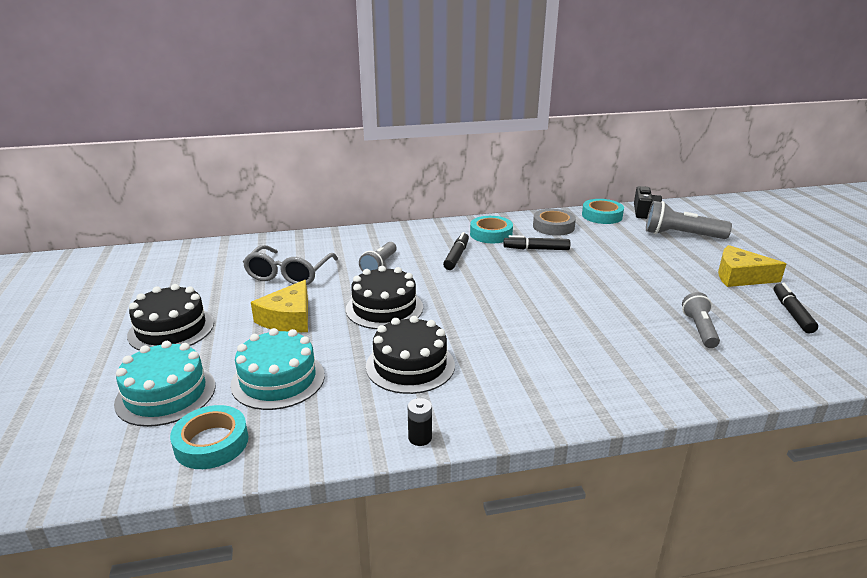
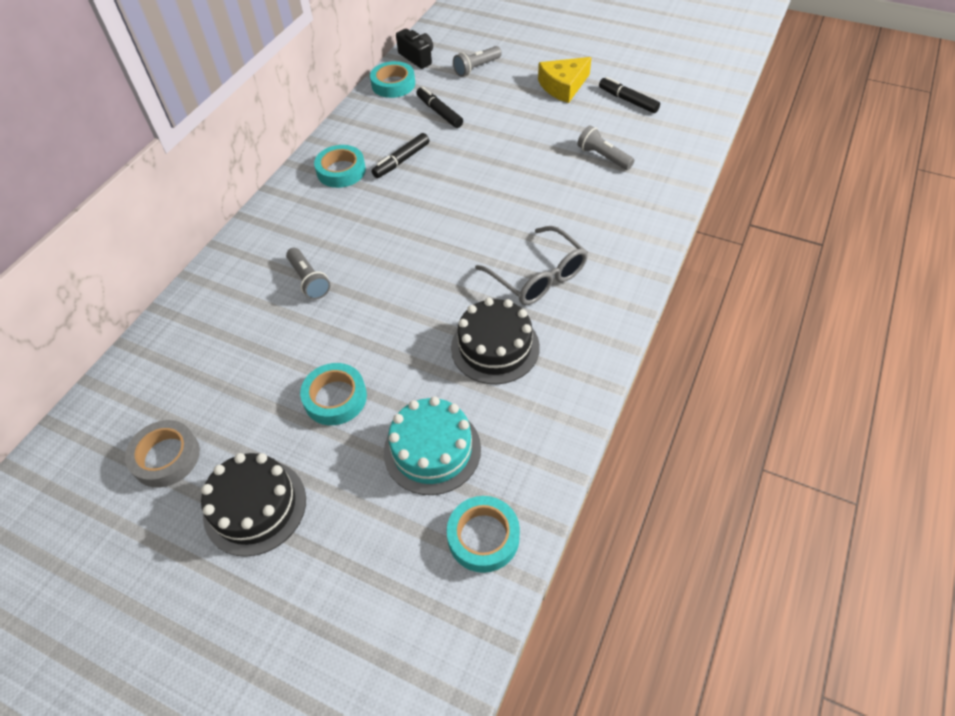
camera: 50 degrees left, 25 degrees up
turquoise cake [114,341,215,427] -> none
grey glasses [243,245,338,285] -> grey glasses moved to [475,226,588,305]
yellow cheese [251,280,308,333] -> turquoise tape [300,363,367,425]
black cake [346,266,423,329] -> none
black battery [408,398,432,446] -> none
black marker [443,232,469,270] -> black marker moved to [416,87,463,128]
grey tape [533,209,576,236] -> grey tape moved to [125,420,200,488]
grey flashlight [646,201,732,239] -> grey flashlight [453,46,502,77], size x0.65

